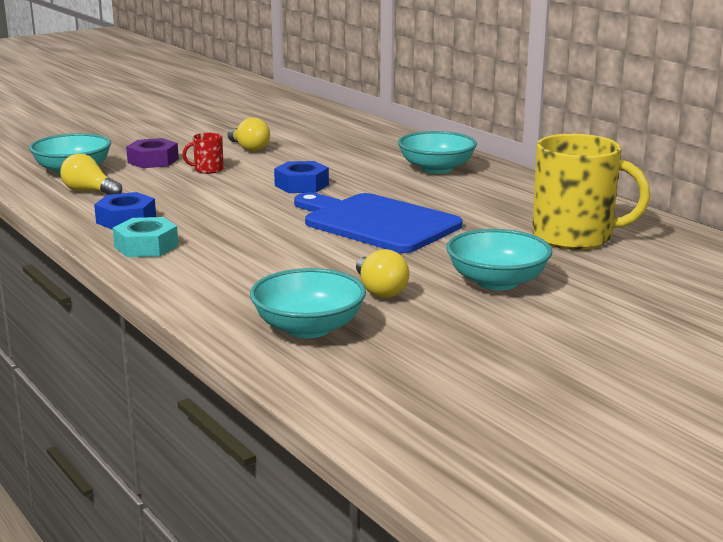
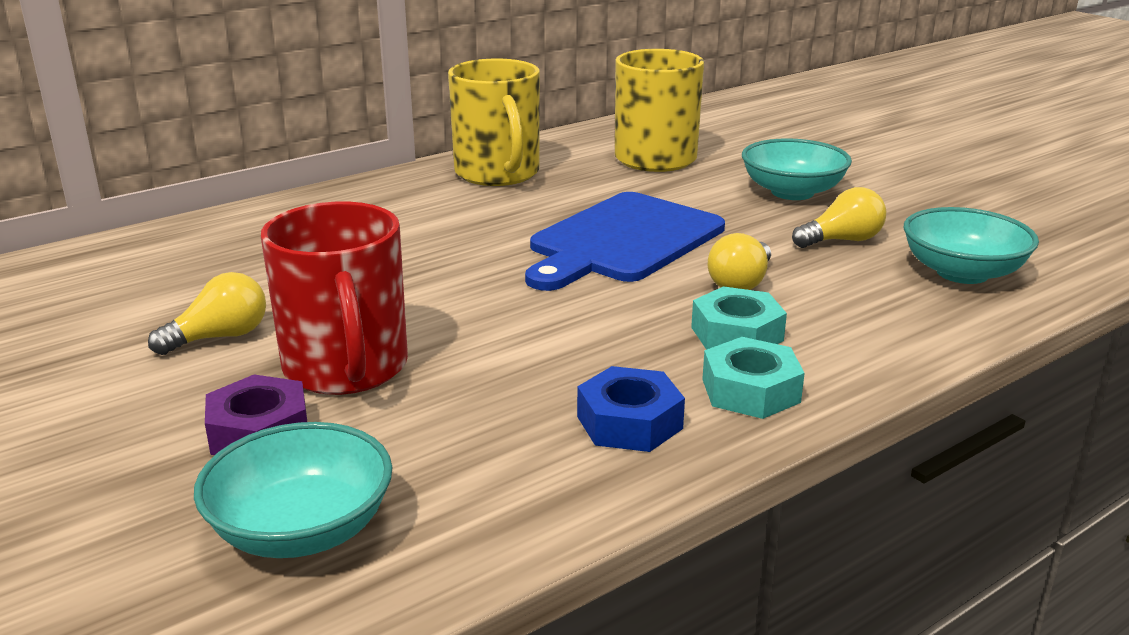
camera: 90 degrees left, 5 degrees up
yellow light bulb [60,154,122,195] -> yellow light bulb moved to [708,233,771,290]
red mug [182,133,224,174] -> red mug [261,202,408,395], size x2.32
blue nut [274,161,329,193] -> none
turquoise bowl [398,131,477,174] -> none
none -> yellow mug [448,59,540,186]
none -> turquoise nut [691,286,787,350]

